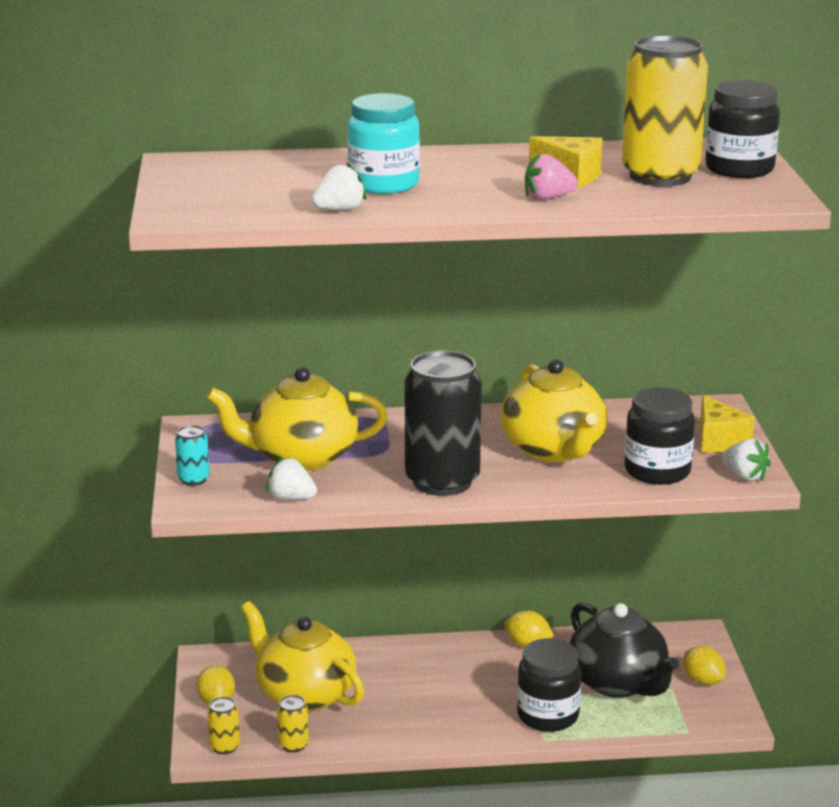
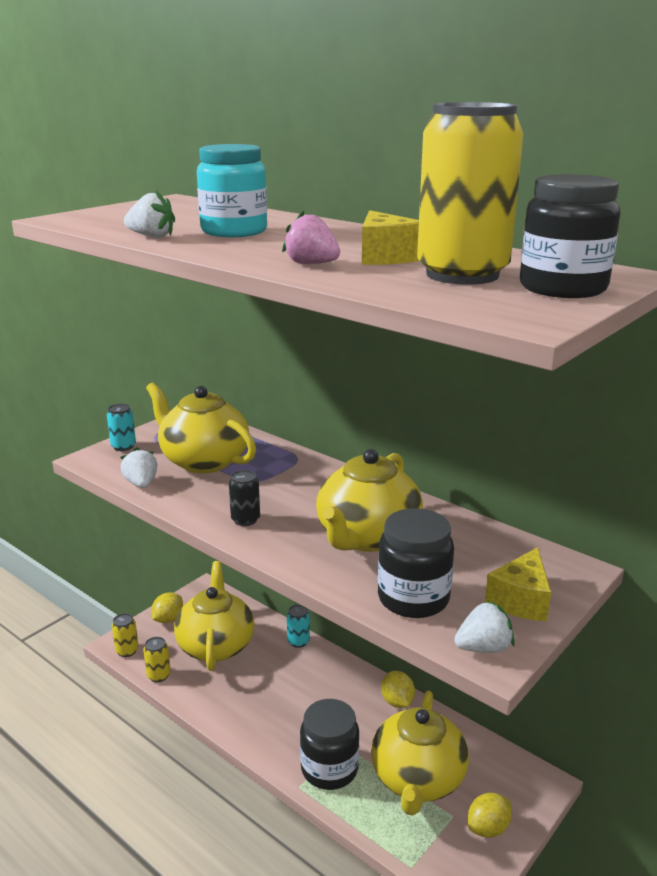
camera: 45 degrees right, 0 degrees up
black can [405,351,482,496] -> black can [229,470,260,526], size x0.42
black teapot [570,603,679,698] -> yellow teapot [371,691,469,816]
yellow lemon [684,646,726,685] -> yellow lemon turned 45 degrees clockwise [468,793,512,838]
white strawberry [721,438,771,481] -> white strawberry turned 105 degrees counterclockwise [454,601,515,653]
none -> turquoise can [287,605,310,648]

